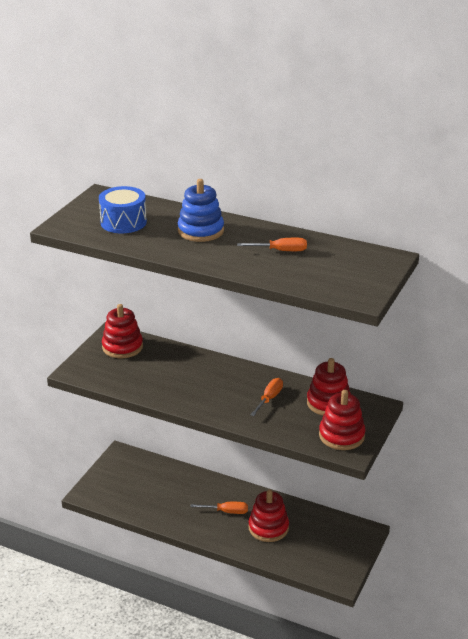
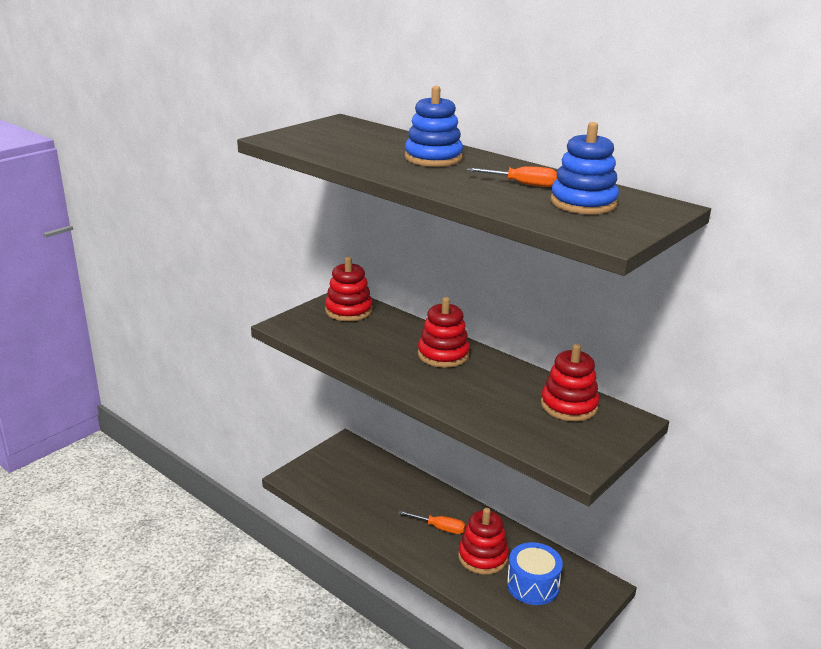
camera: 15 degrees right, 5 degrees down
blue drum [99,186,147,233] -> blue drum moved to [507,542,563,605]
orange screwdriver [250,378,283,416] -> none
red stacking toy [319,390,365,450] -> red stacking toy moved to [418,297,470,368]
none -> blue stacking toy [551,122,619,214]

